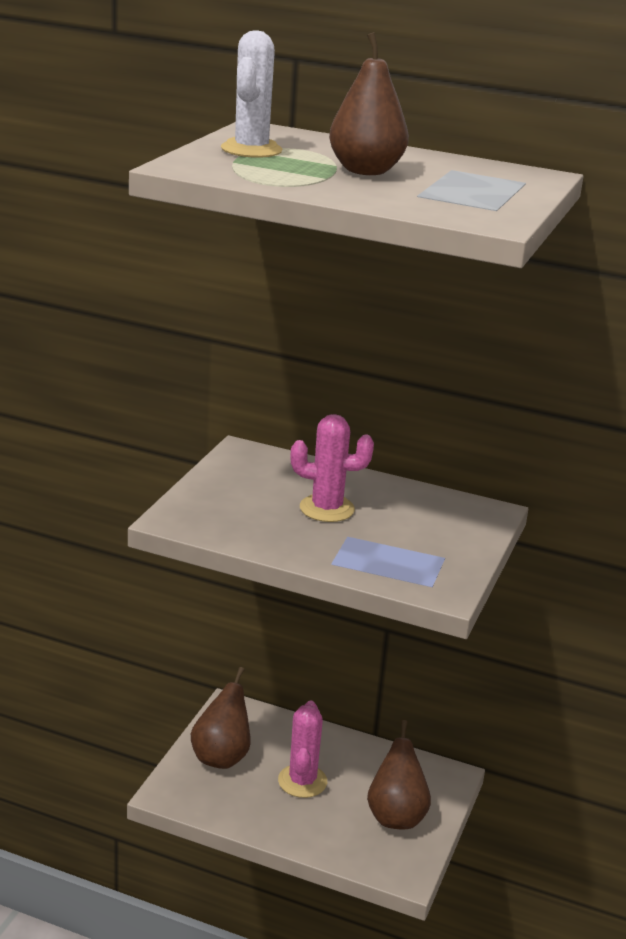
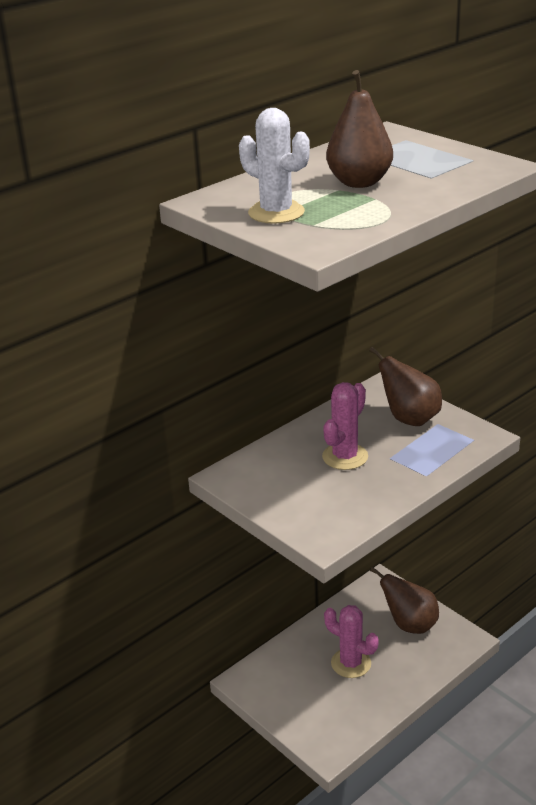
camera: 60 degrees left, 5 degrees up
brown pear [191,667,251,769] -> brown pear moved to [369,347,442,426]

